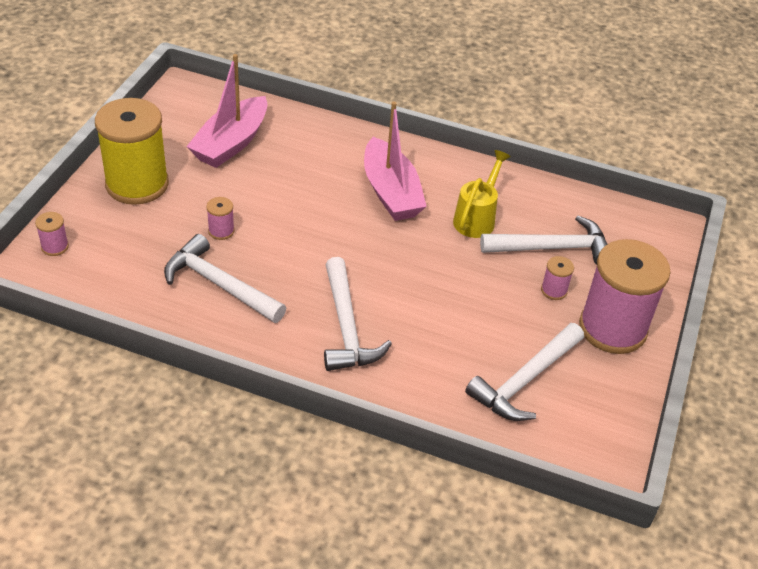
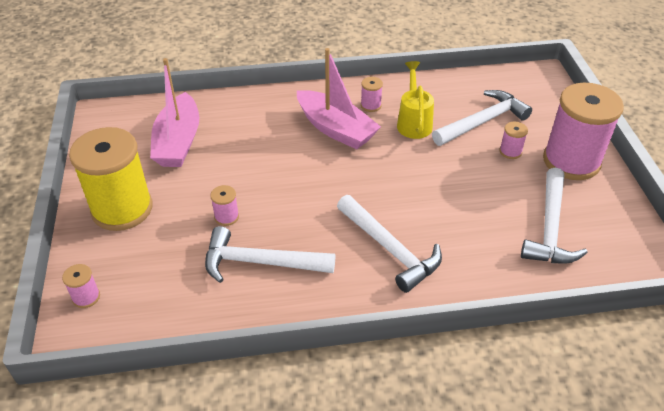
camera: 25 degrees left, 0 degrees up
none -> pink spool [361,77,383,112]

